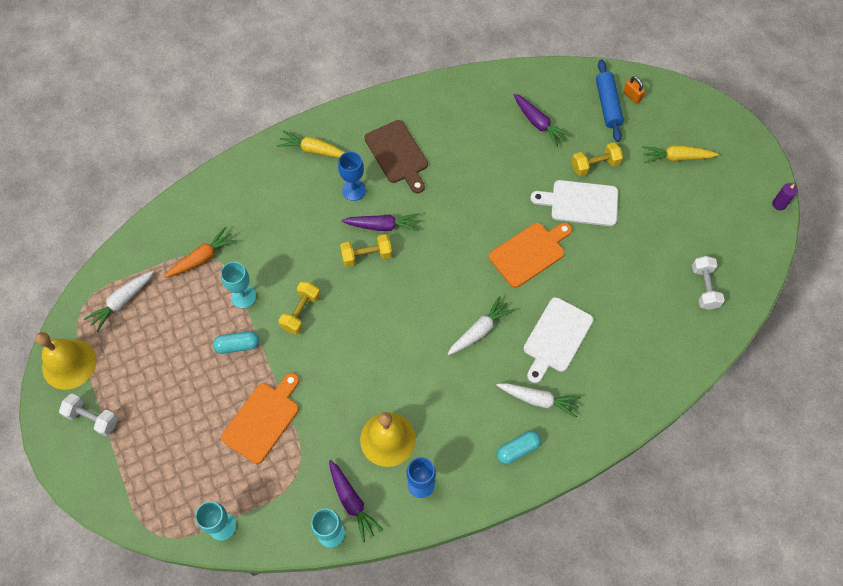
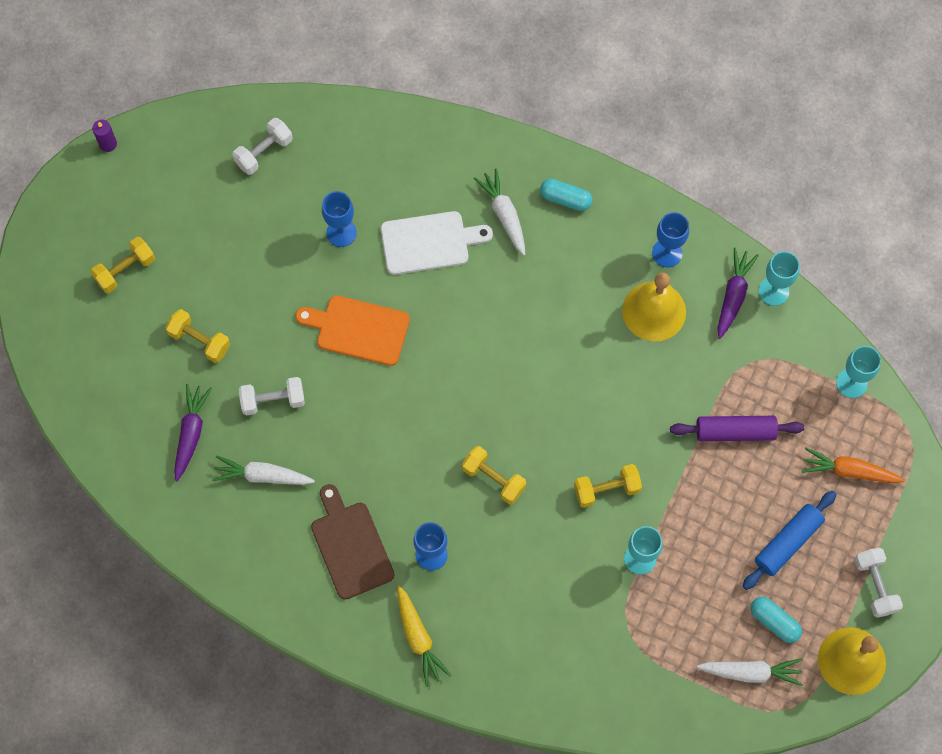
camera: 130 degrees left, 5 degrees up
orange carrot [164,227,237,278] -> orange carrot moved to [802,447,904,483]
turquoise capsule [213,331,259,354] -> turquoise capsule moved to [750,597,802,643]
orange cutting board [221,373,299,464] -> purple rolling pin [670,416,804,441]
purple carrot [341,213,420,232] -> none
brown cutting board [364,120,428,193] -> brown cutting board turned 45 degrees counterclockwise [311,484,395,600]
white carrot [448,296,515,355] -> white carrot moved to [212,456,315,485]
white cutting board [530,180,618,226] -> none
blue rolling pin [596,59,624,142] -> blue rolling pin moved to [743,491,836,590]
orange padlock [623,76,645,104] -> none
yellow carrot [642,145,719,163] -> yellow dumbbell [91,237,155,293]
none -> white dumbbell [239,377,305,415]
none -> blue goblet [322,191,357,247]

